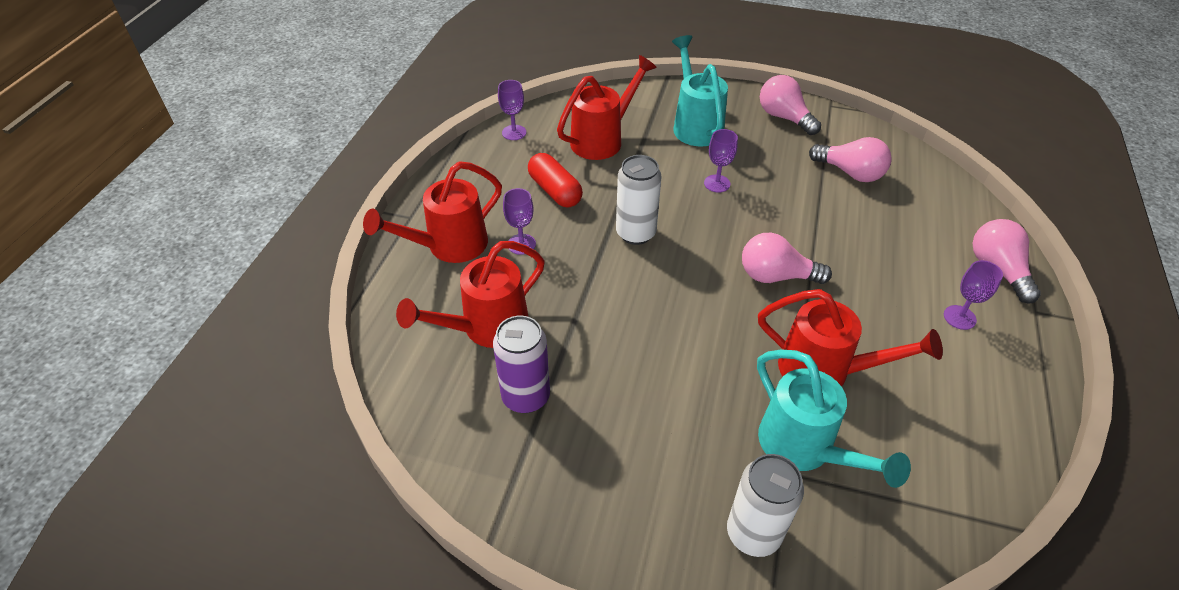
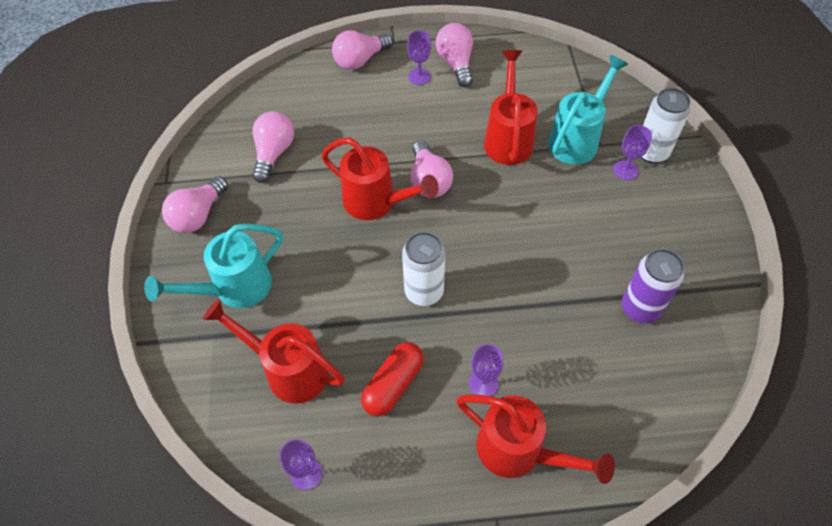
camera: 110 degrees left, 10 degrees up
red watering can [396,241,545,348] -> red watering can moved to [321,137,439,220]
purple goblet [704,129,738,192] -> purple goblet moved to [613,125,652,180]
none -> pink light bulb [436,23,473,87]

